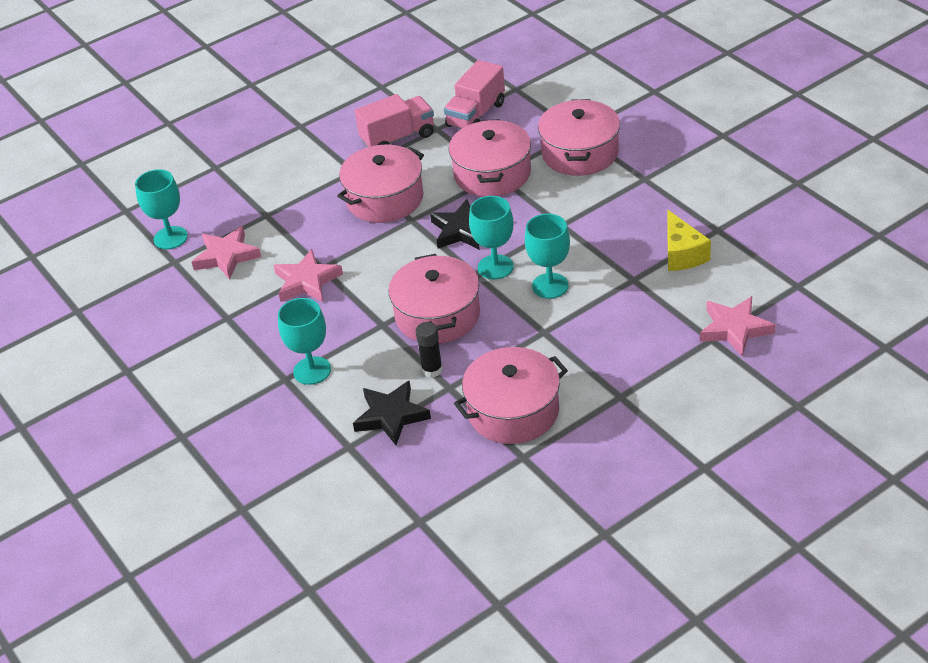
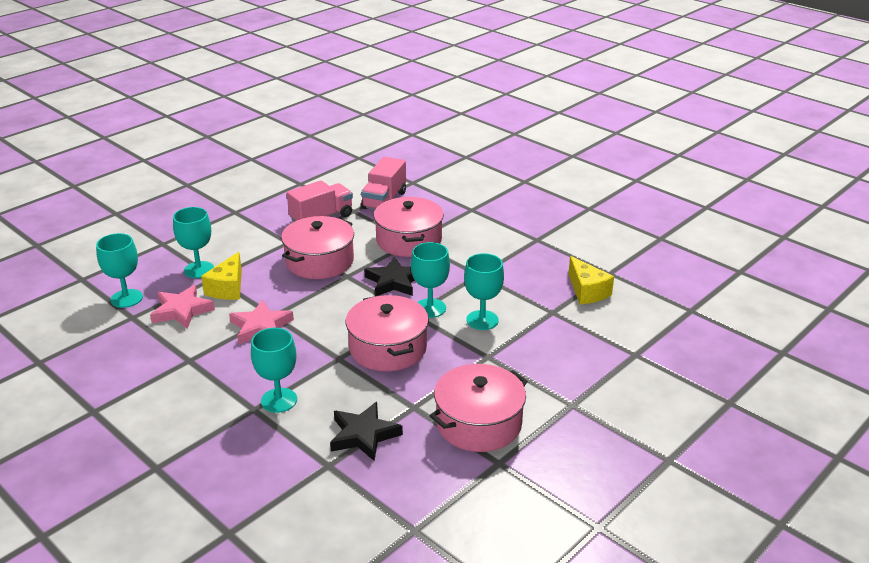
camera: 15 degrees left, 10 degrees down
black glue stick [416,322,443,378] -> none
pink pot [538,99,620,176] -> none
pink star [700,296,775,357] -> none
none -> turquoise goblet [173,207,214,278]
none -> yellow cheese [201,252,242,300]

